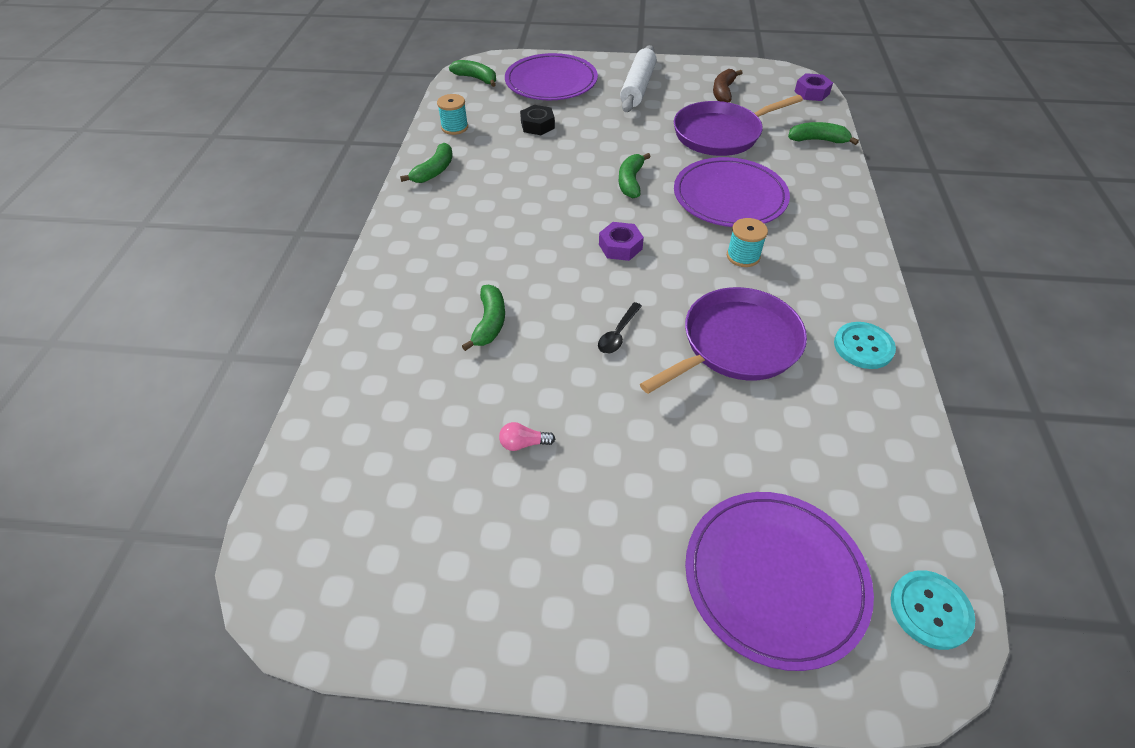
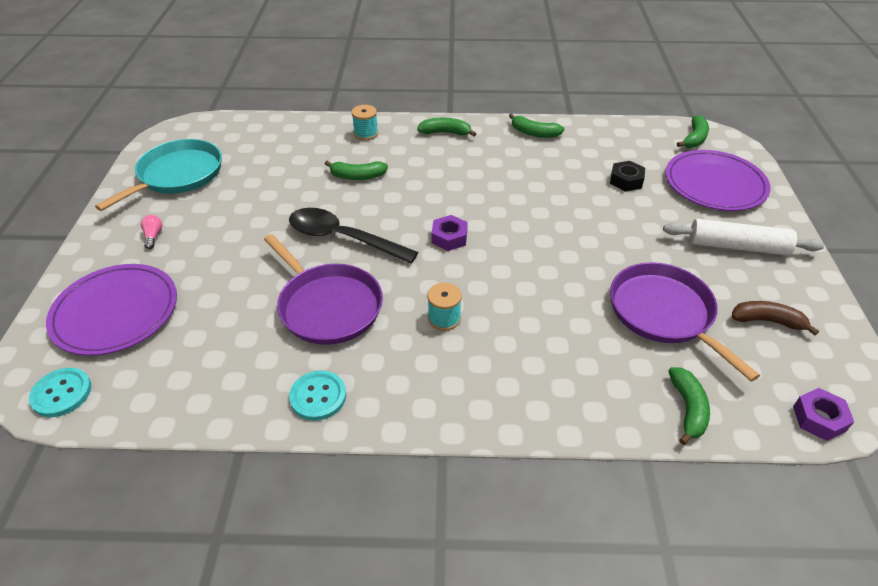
camera: 85 degrees right, 5 degrees down
turquoise spool [437,94,468,135] -> turquoise spool moved to [352,105,378,140]
pink light bulb [499,422,555,451] -> pink light bulb moved to [141,215,162,249]
black spoon [598,302,642,354] -> black spoon [289,208,418,264], size x2.20
green banana [619,153,651,198] -> green banana moved to [417,118,476,136]
purple plate [674,157,790,227] -> none
none -> turquoise pan [95,139,222,211]

